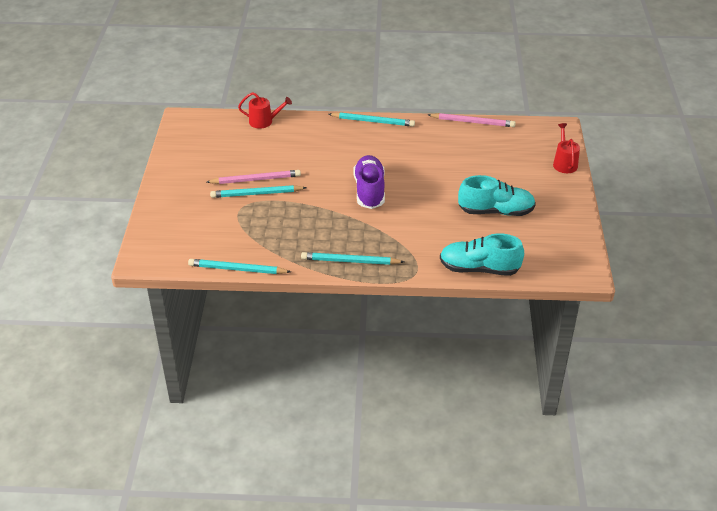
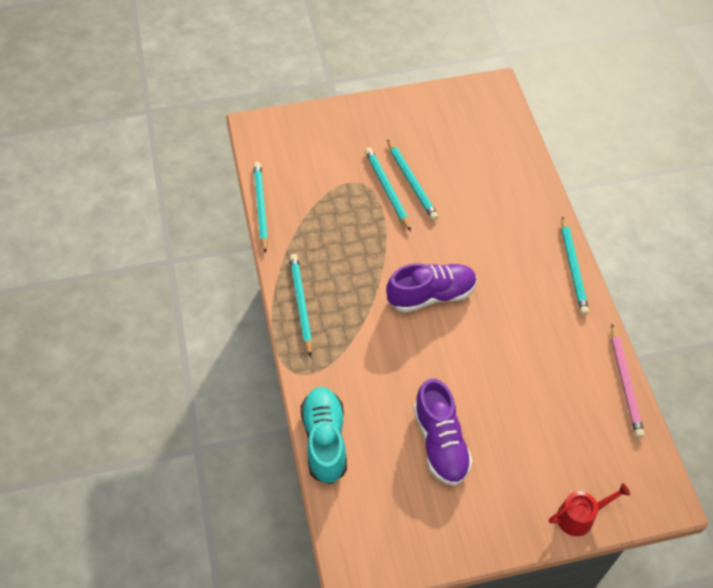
camera: 75 degrees right, 15 degrees up
pink pencil [207,170,301,184] -> turquoise pencil [387,139,438,220]
red watering can [238,92,292,128] -> none
turquoise shoe [458,175,536,216] -> purple shoe [413,379,473,486]

